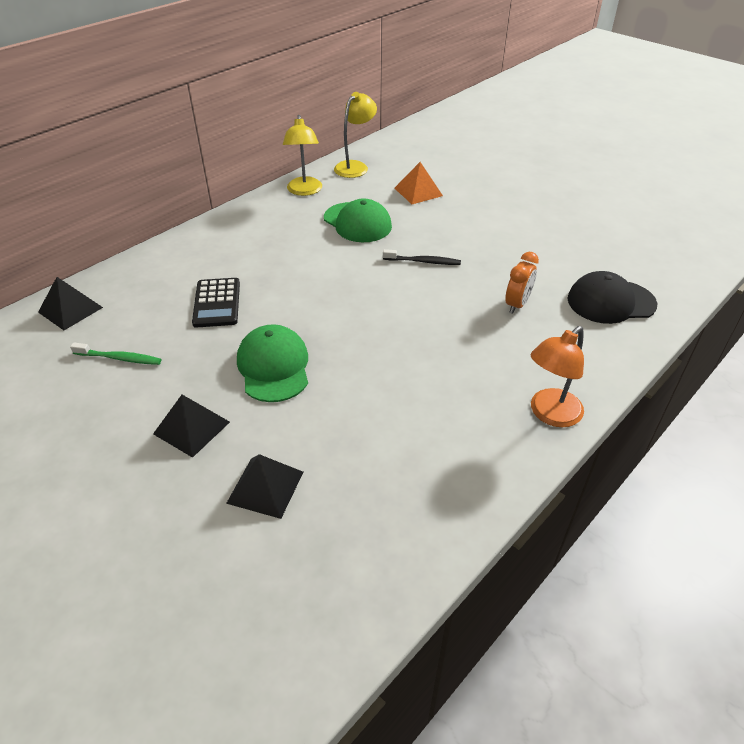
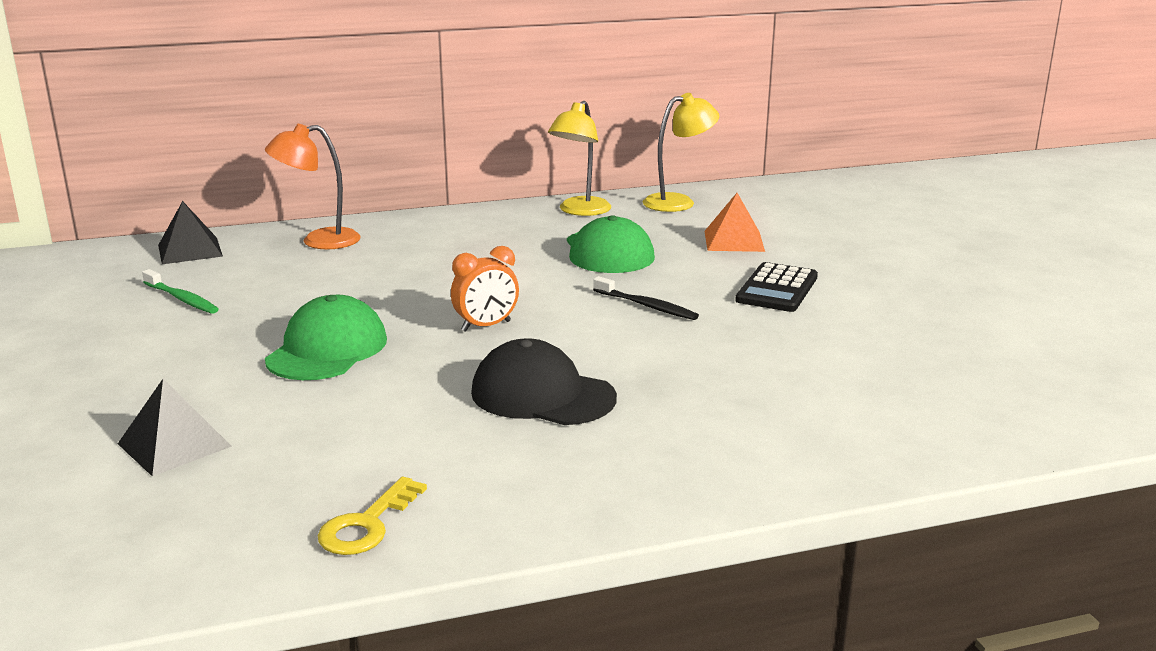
camera: 30 degrees right, 20 degrees down
black pyramid [153,395,230,458] -> none
black calculator [192,278,240,328] -> black calculator moved to [735,262,818,312]
orange clock [505,252,539,314] -> orange clock moved to [451,246,519,332]
orange lamp [531,326,584,427] -> orange lamp moved to [265,124,360,249]
black cap [567,271,657,324] -> black cap moved to [471,338,617,425]
none -> yellow key [318,477,427,555]

